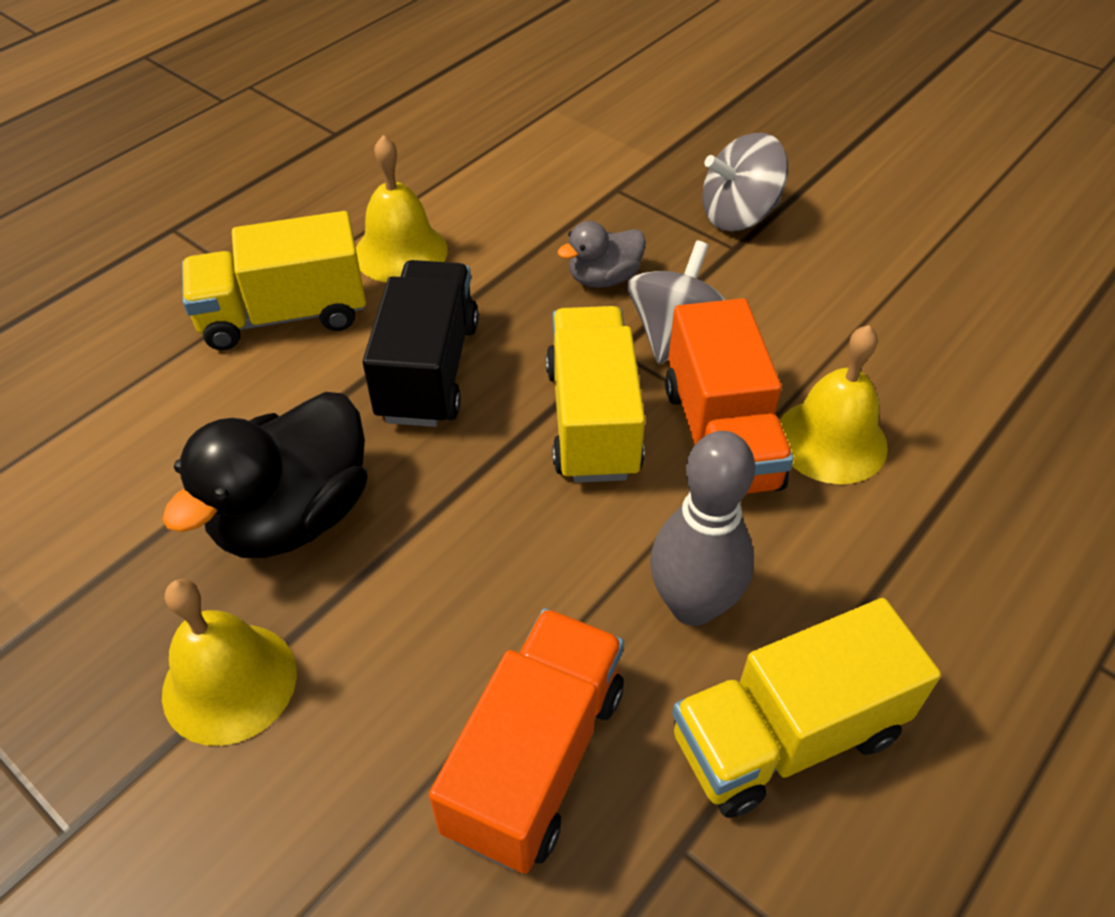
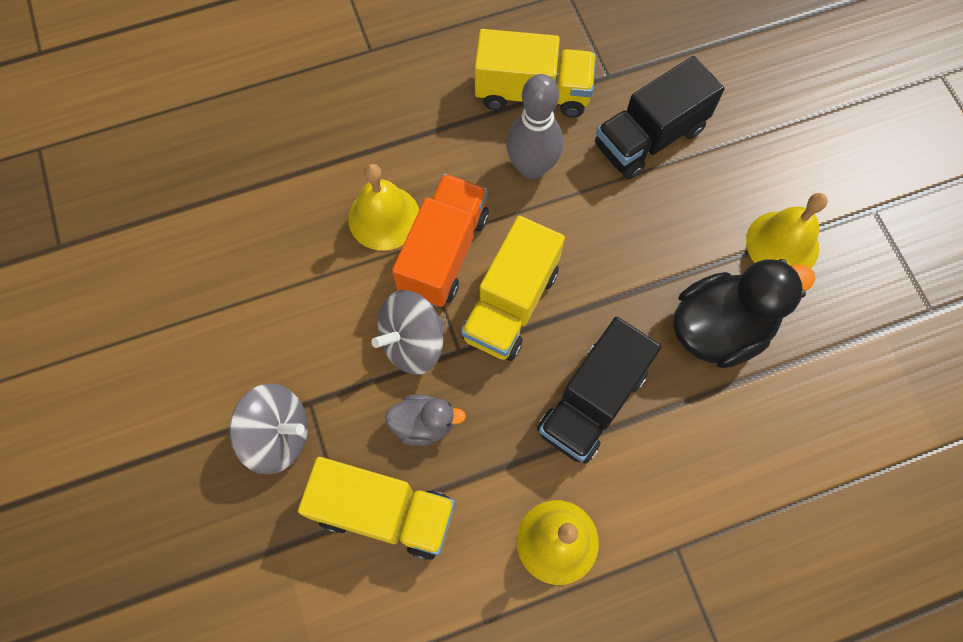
camera: 150 degrees left, 20 degrees up
yellow truck [182,211,366,350] -> yellow truck moved to [298,457,455,560]
orange truck [429,608,624,874] -> black truck [595,56,725,179]

